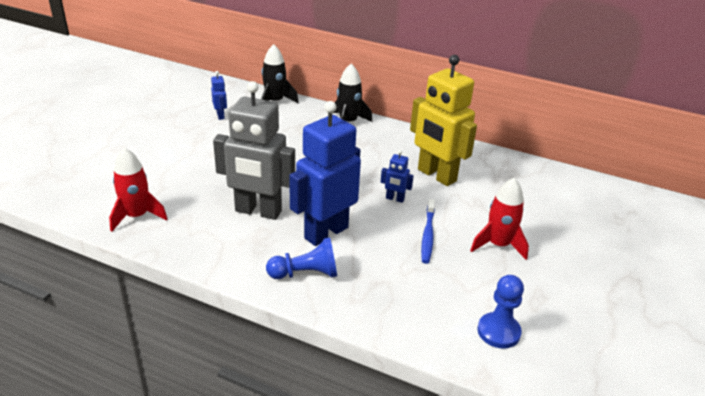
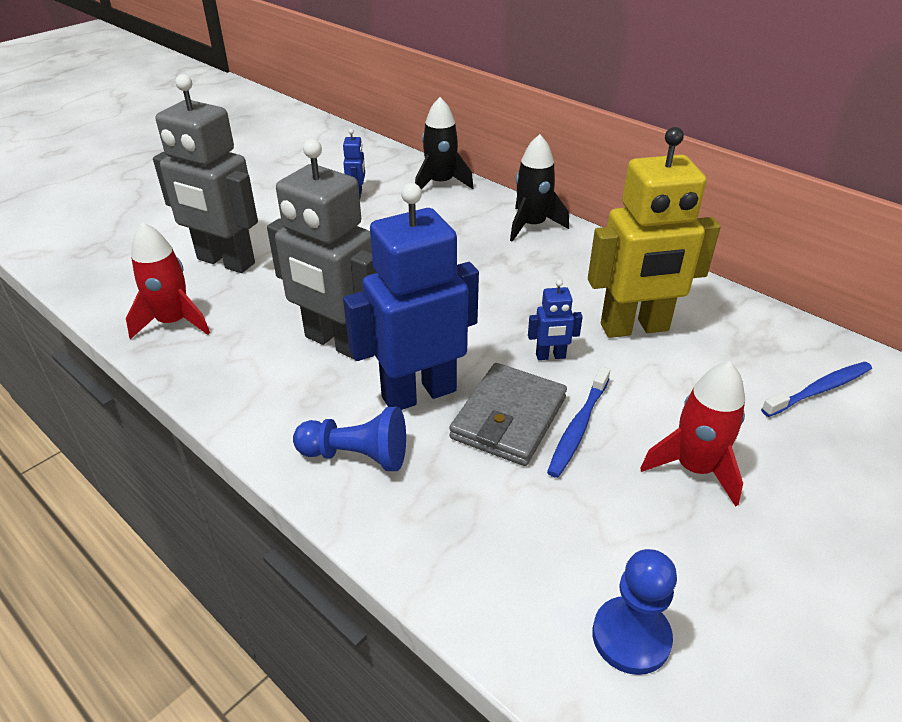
camera: 20 degrees right, 5 degrees up
blue robot [381,150,414,203] -> blue robot turned 45 degrees counterclockwise [528,279,583,360]
yellow robot [410,55,477,186] -> yellow robot turned 75 degrees counterclockwise [588,127,721,338]
none -> grey robot [153,74,258,273]
none -> grey wallet [449,363,567,466]
none -> blue toothbrush [761,362,872,417]

